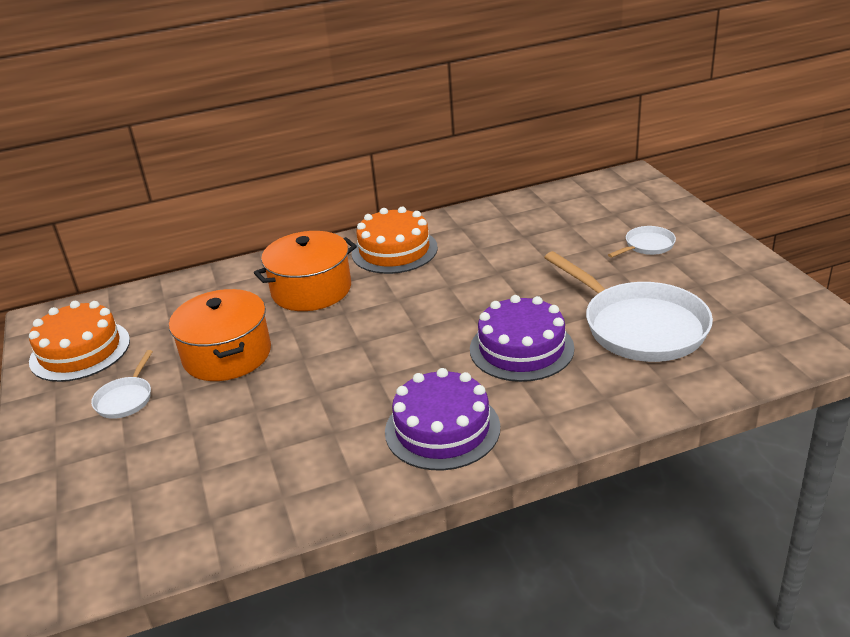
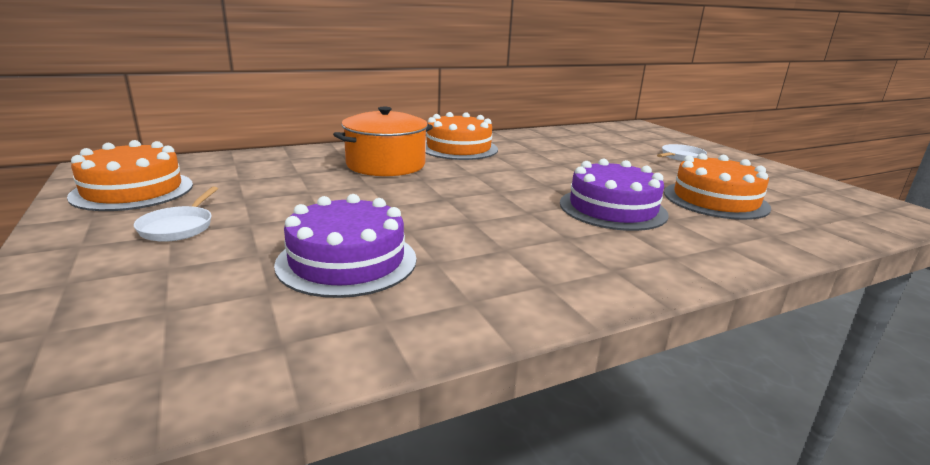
camera: 10 degrees left, 10 degrees down
orange pot [169,289,271,381] -> none
purple cake [385,368,500,470] -> purple cake moved to [274,194,417,298]
white pan [544,251,713,362] -> orange cake [664,153,771,220]

